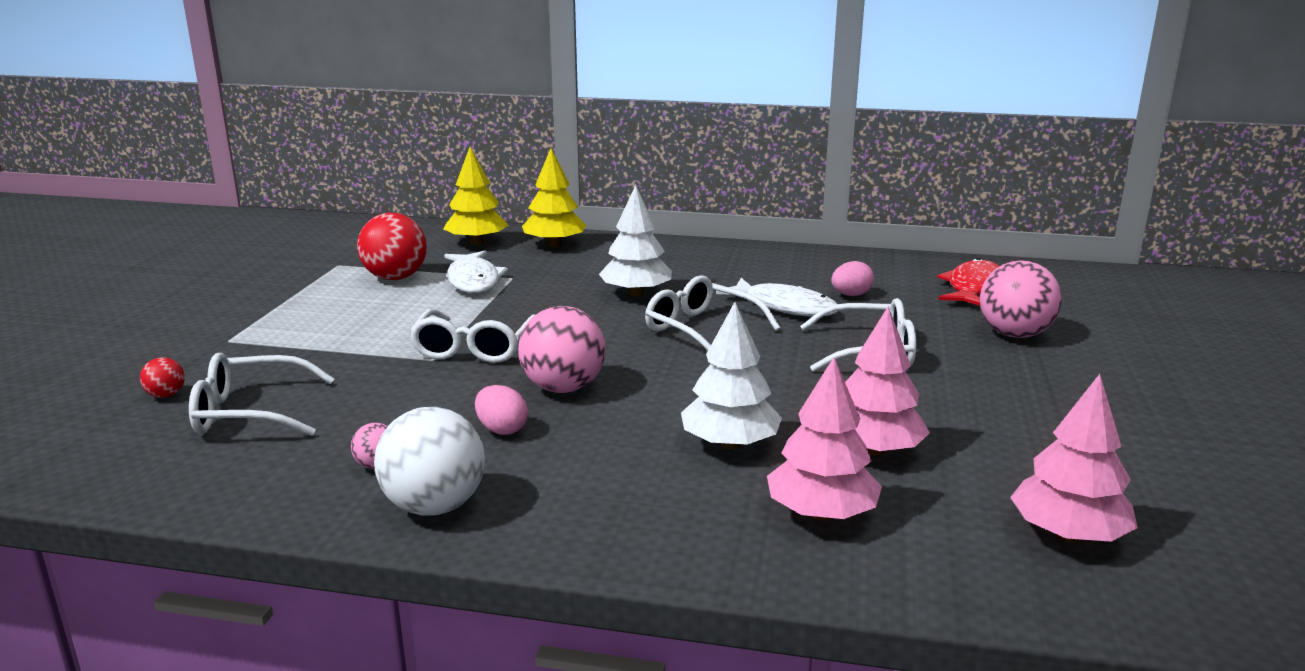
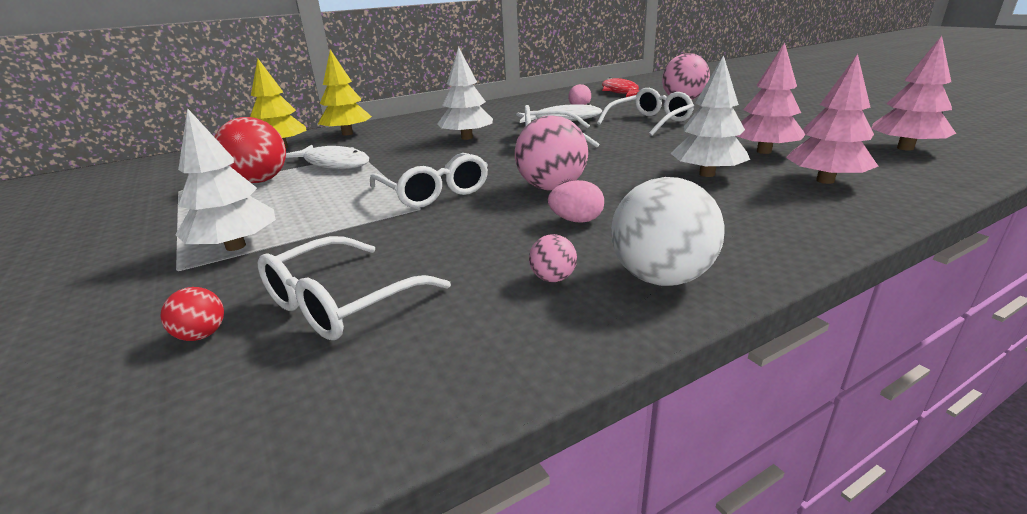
camera: 40 degrees left, 5 degrees up
none -> white tree [175,108,276,251]

